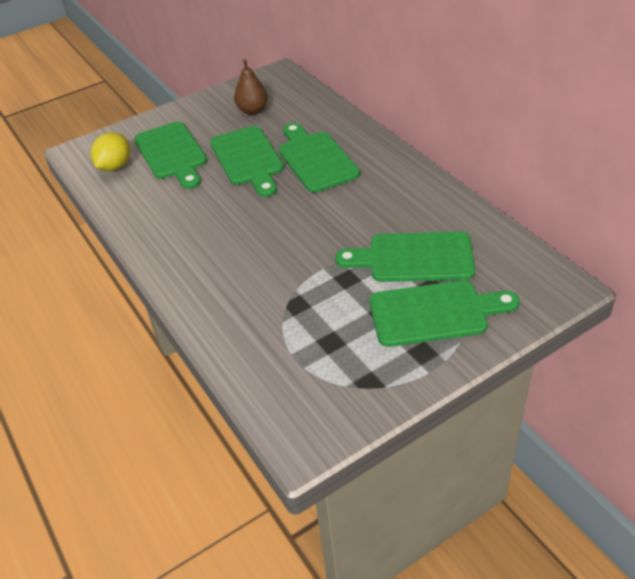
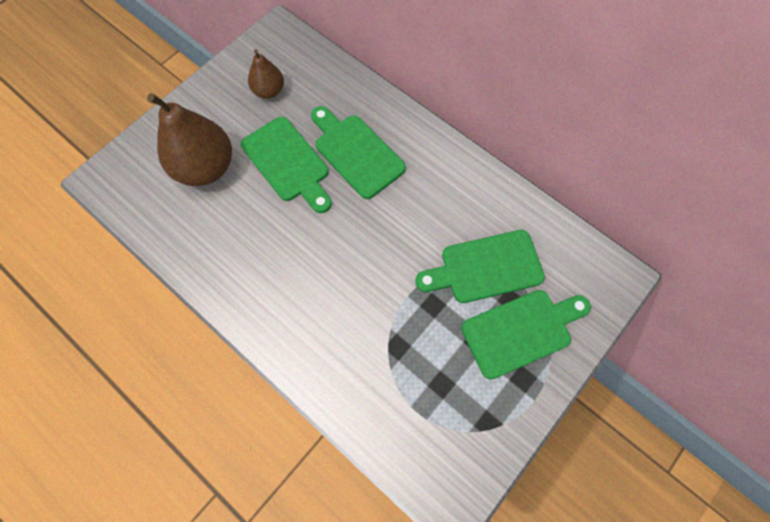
camera: 20 degrees left, 25 degrees up
yellow lemon [91,132,130,171] -> none
green cutting board [134,122,207,189] -> brown pear [147,93,232,186]

